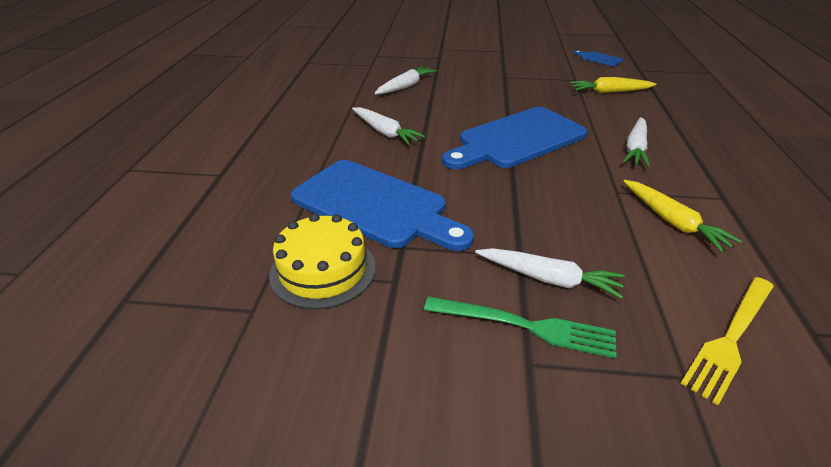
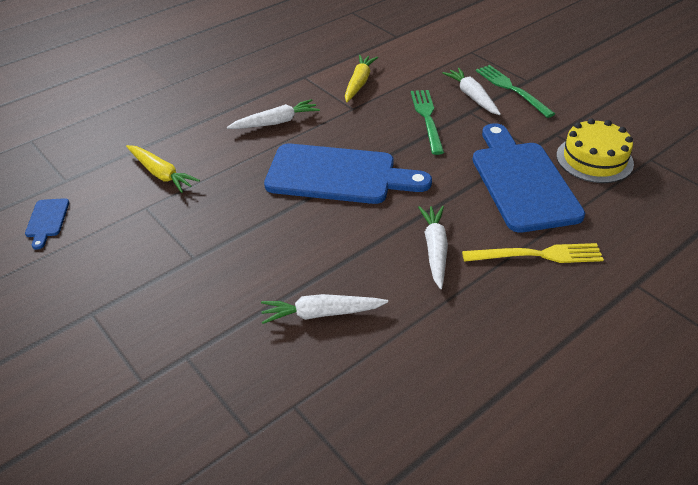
camera: 135 degrees left, 5 degrees up
yellow fork [681,277,774,405] -> yellow fork moved to [462,243,604,263]
none -> green fork [411,90,444,155]

